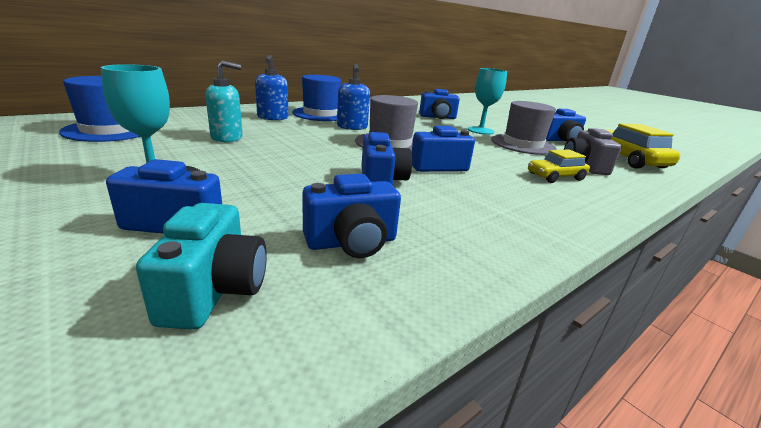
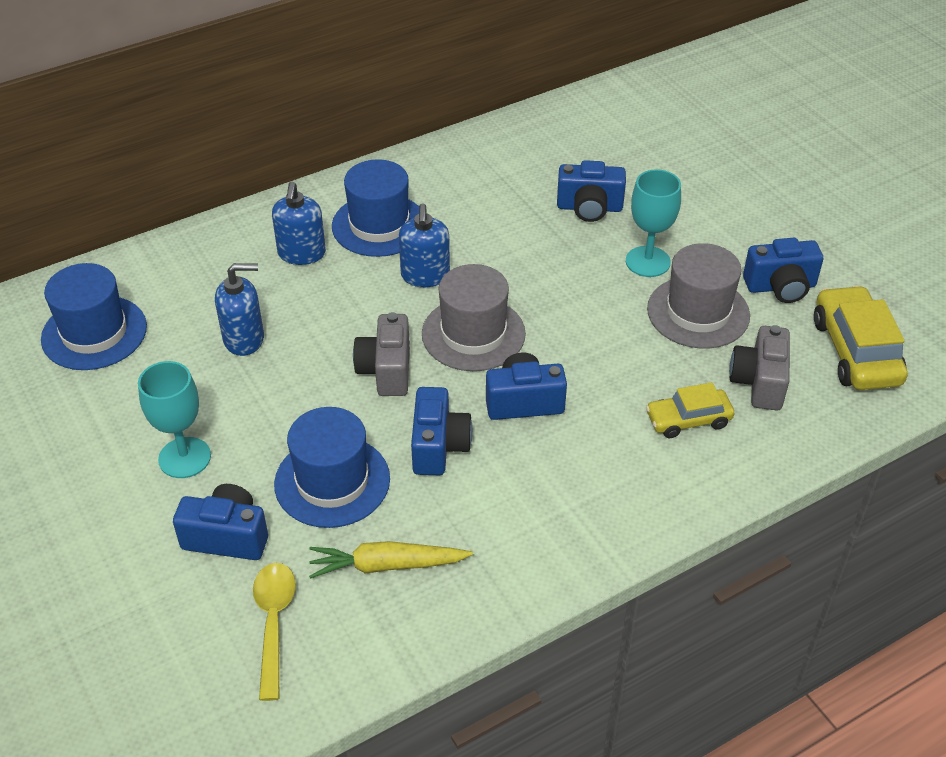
camera: 10 degrees right, 20 degrees up
turquoise camera [136,203,267,330] -> yellow spoon [253,563,296,701]
turquoise soap dispenser [205,61,243,142] -> blue soap dispenser [215,263,264,356]
blue camera [302,174,401,258] -> yellow carrot [309,541,473,579]
none -> blue hat [274,407,390,528]
none -> grey camera [353,312,410,396]

